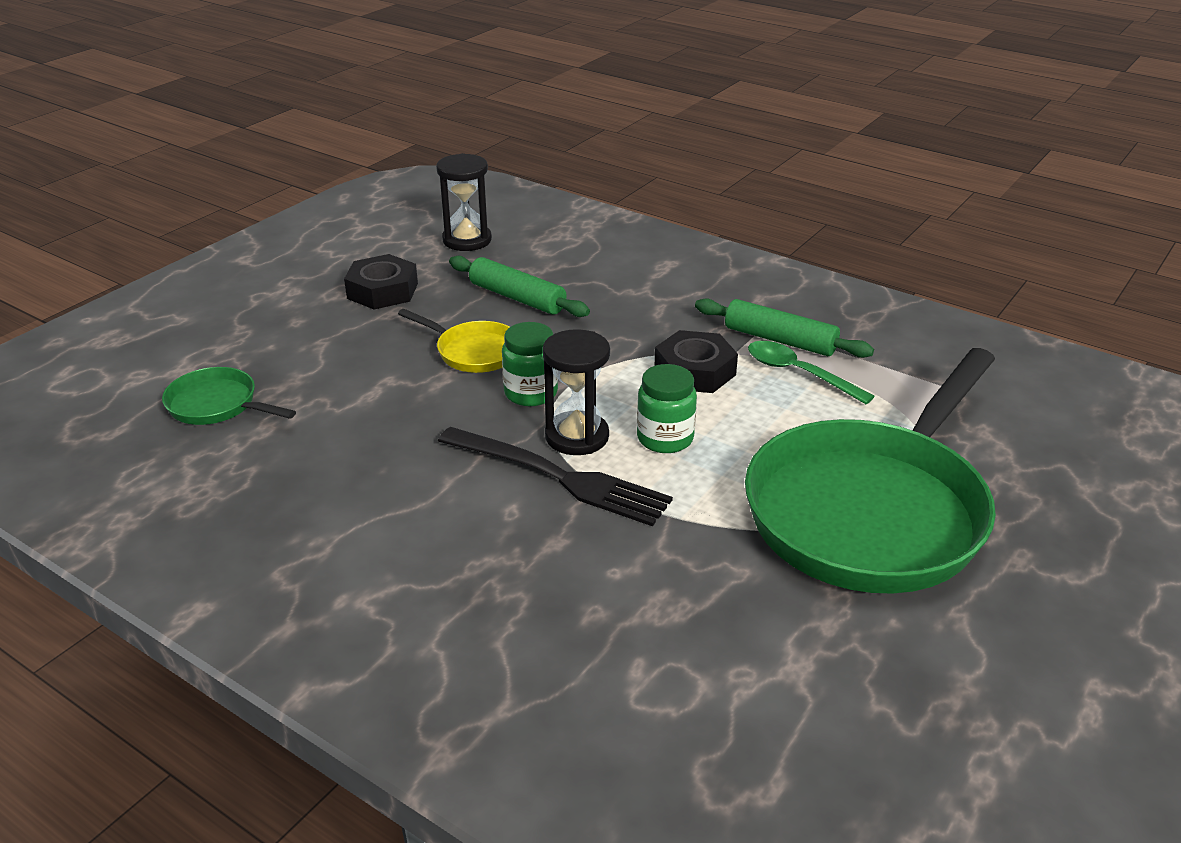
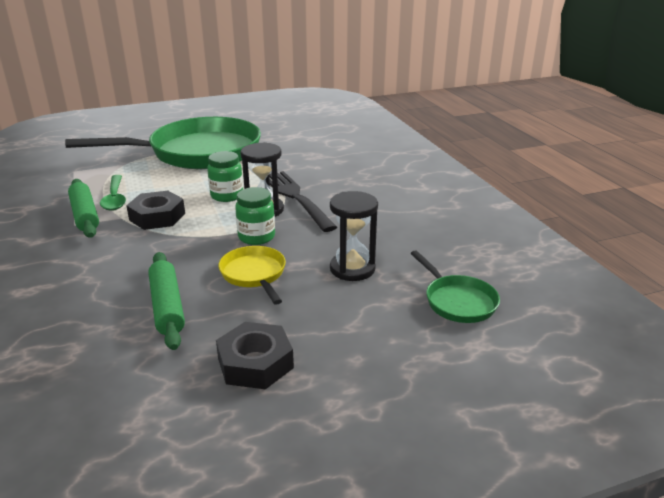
camera: 145 degrees left, 5 degrees down
black hourglass [436,153,492,251] -> black hourglass moved to [330,191,378,281]

